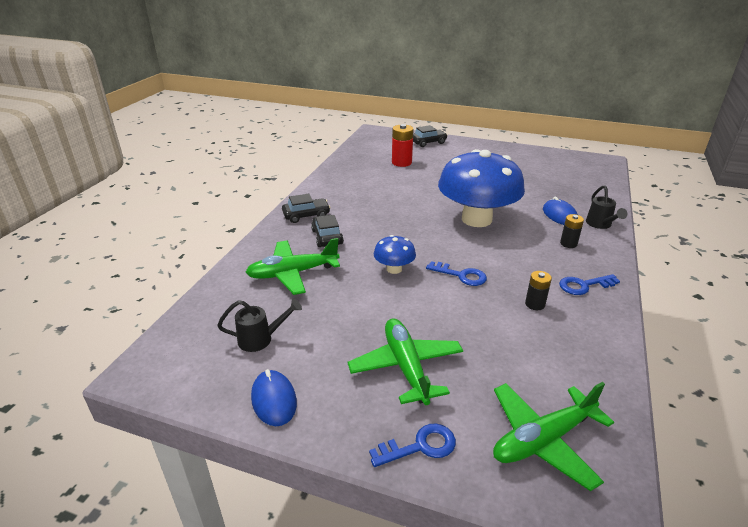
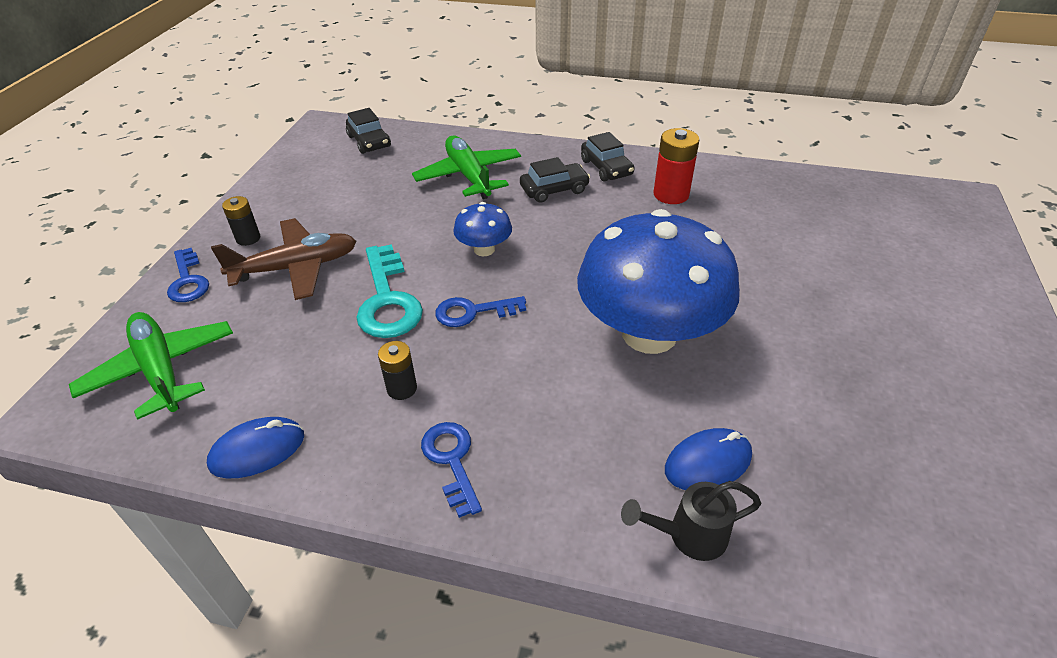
camera: 85 degrees right, 10 degrees up
black watering can [217,299,302,352] -> none
blue mouse [251,369,297,426] -> blue mouse moved to [207,417,304,478]
green plane [347,318,463,405] -> brown plane [211,218,356,300]
red battery [392,124,414,167] -> red battery moved to [654,128,699,204]
black car [413,125,448,147] -> black car moved to [346,108,391,154]
blue key [426,261,487,286] -> blue key turned 60 degrees clockwise [435,296,526,327]
black battery [560,214,584,248] -> black battery moved to [222,196,260,246]
none -> turquoise key [356,244,423,338]

